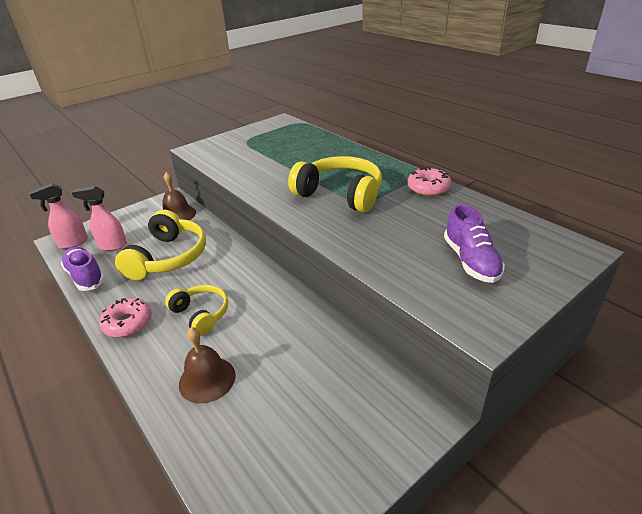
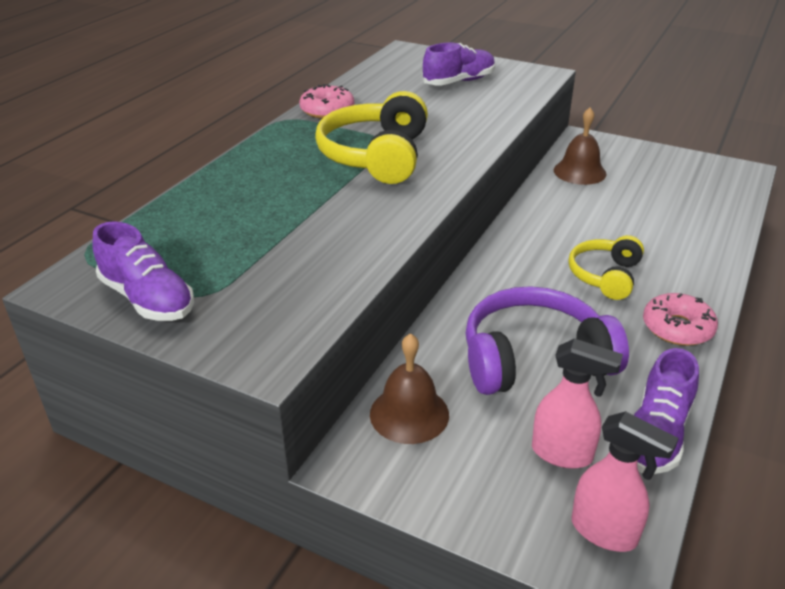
camera: 115 degrees left, 0 degrees up
pink spray bottle [72,186,127,251] -> pink spray bottle turned 45 degrees counterclockwise [532,338,623,469]
yellow headphones [115,210,206,280] -> purple headphones [466,286,629,395]
brown bell [179,327,235,403] -> brown bell moved to [554,108,607,185]
none -> purple shoe [92,221,194,321]

